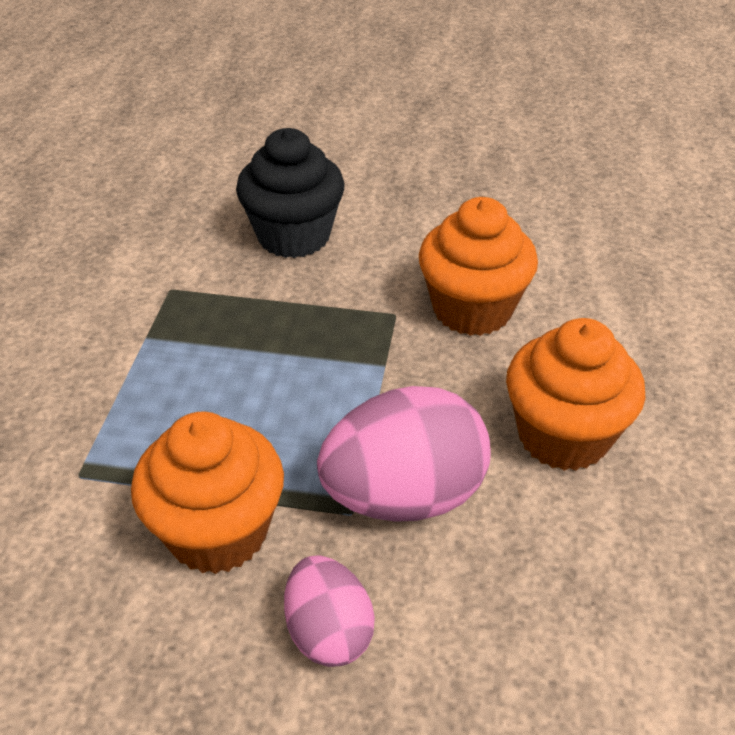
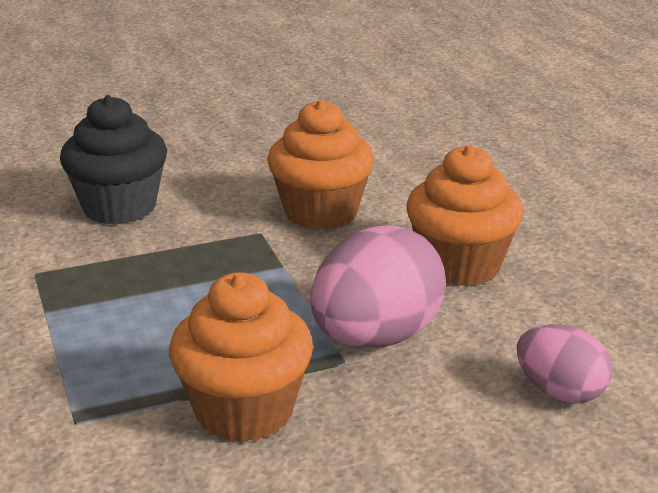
camera: 30 degrees left, 15 degrees down
pink egg [284,555,375,667] -> pink egg moved to [517,324,612,403]

